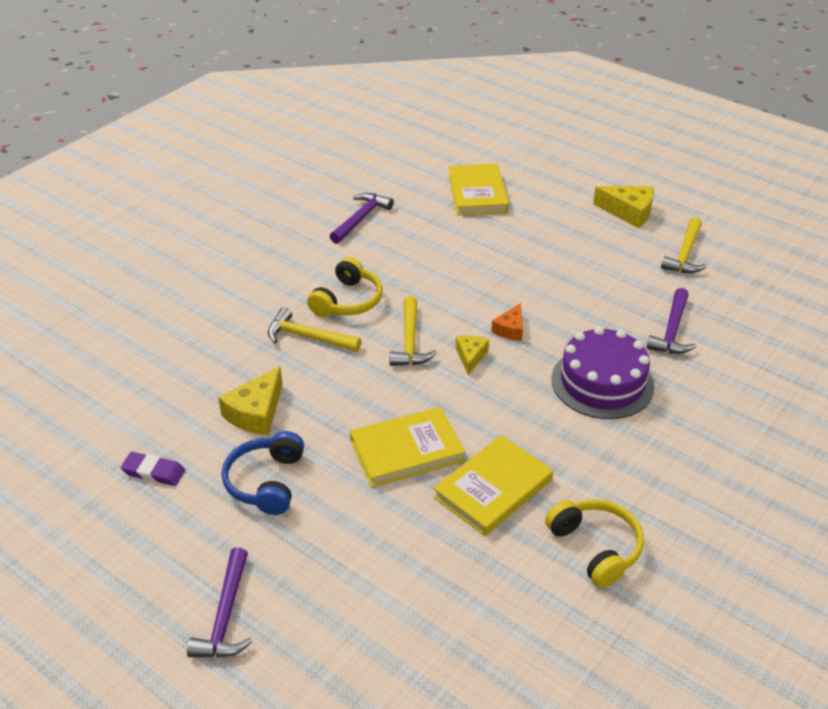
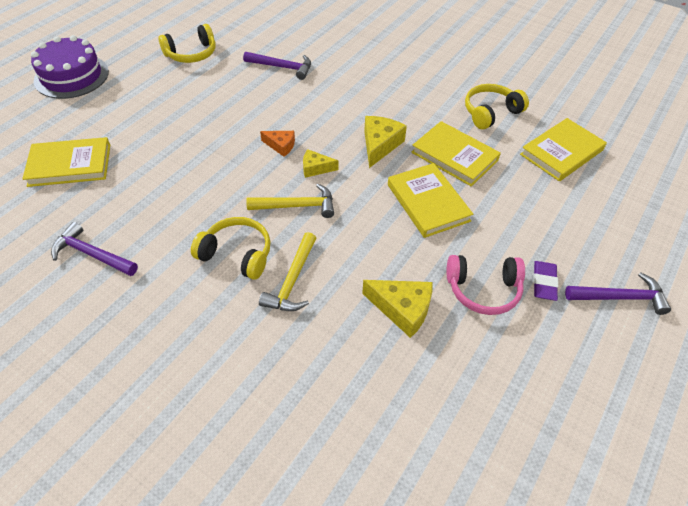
camera: 95 degrees left, 10 degrees up
purple eraser [121,452,185,486] -> purple eraser moved to [533,261,558,301]
blue headphones [222,431,304,515] -> pink headphones [446,255,525,315]
purple cake [551,326,655,419] -> purple cake moved to [31,35,109,99]
yellow cheese [593,186,654,228] -> yellow cheese moved to [364,116,407,168]
yellow hammer [661,217,707,273] -> yellow headphones [159,24,216,63]
none -> yellow book [520,118,607,181]

